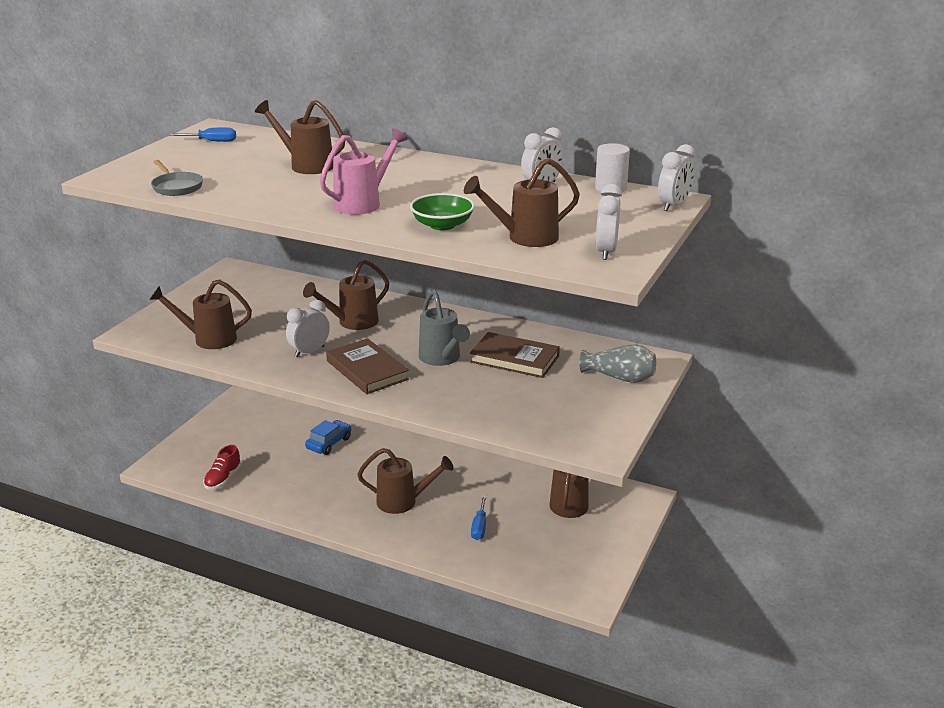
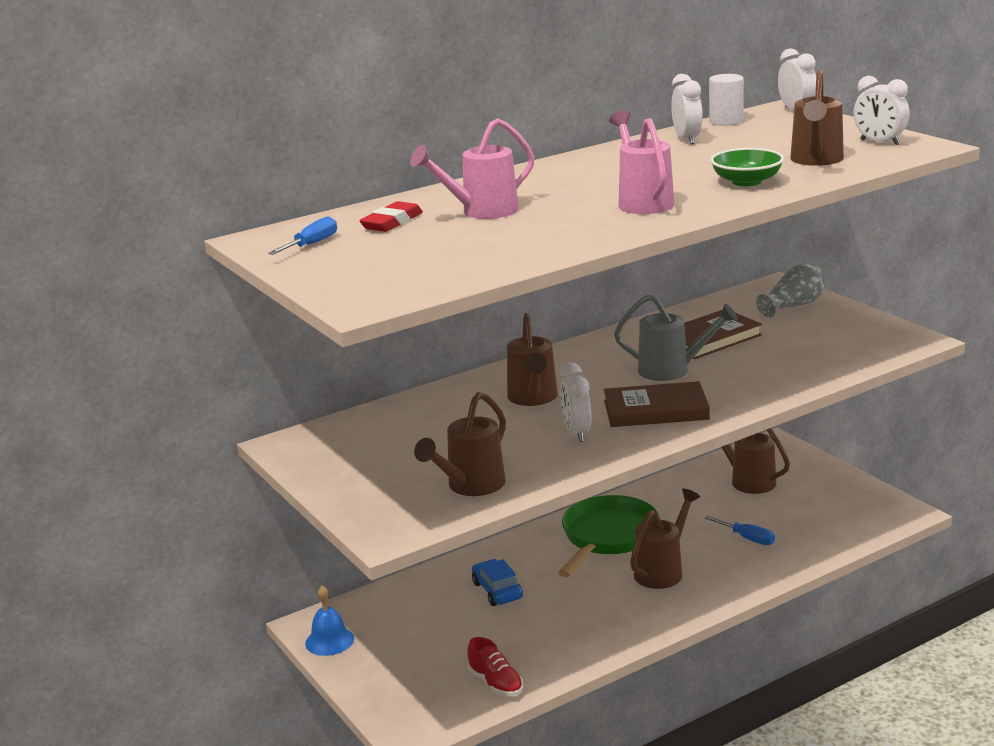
camera: 55 degrees left, 5 degrees down
grey pan [151,160,203,196] -> none
brown watering can [255,100,345,174] -> pink watering can [410,118,535,219]
none -> blue bell [305,586,354,656]
none -> red eraser [359,201,423,232]
none -> green pan [558,495,660,577]

